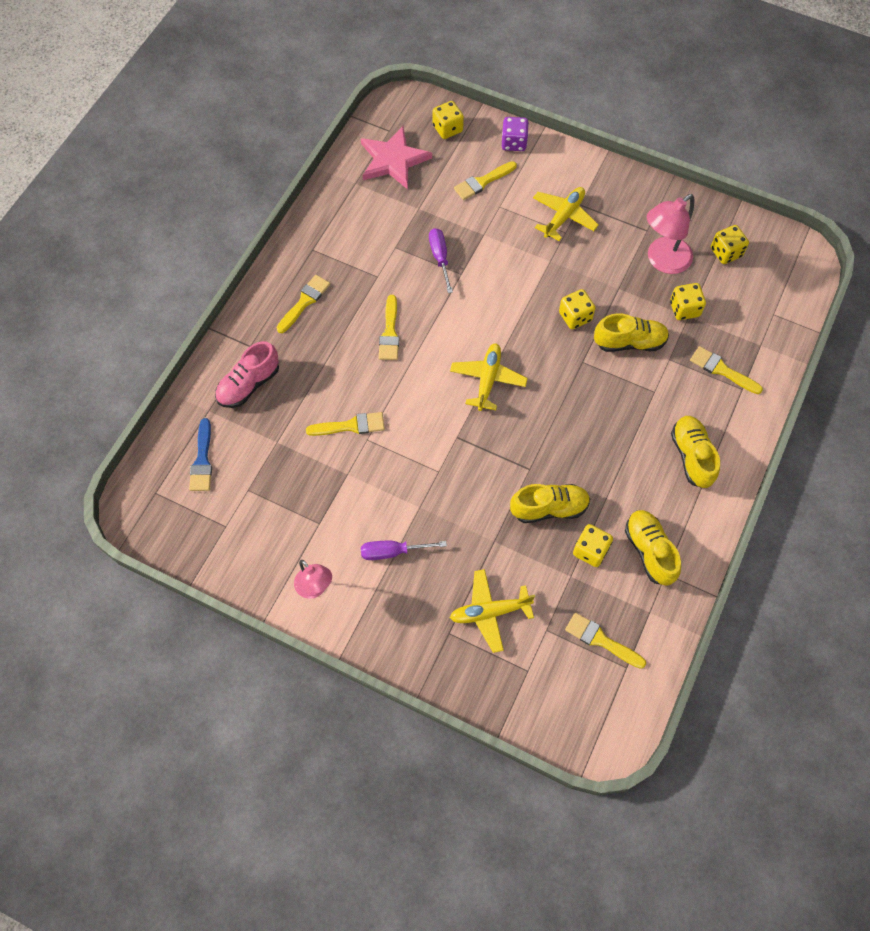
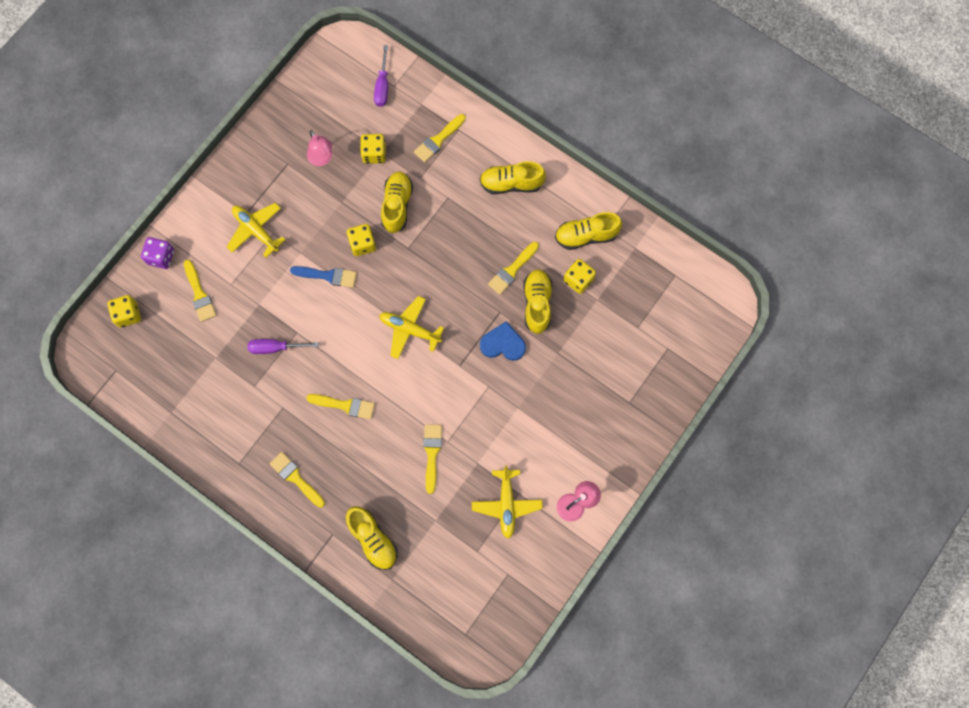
camera: 80 degrees left, 10 degrees up
blue brush [189,418,212,491] -> blue brush moved to [290,266,357,288]
pink shoe [215,341,279,408] -> yellow shoe [346,506,398,570]
pink star [361,126,432,189] -> none
purple screwdriver [361,541,447,560] -> purple screwdriver moved to [374,45,388,107]
yellow plane [450,569,535,653] -> yellow plane moved to [472,465,543,539]
yellow brush [565,612,646,669] -> yellow brush moved to [488,242,539,295]
pink lamp [647,194,694,274] -> pink lamp [307,130,332,166], size x0.64
yellow dice [711,225,749,264] -> none
none -> blue heart [480,321,526,361]

